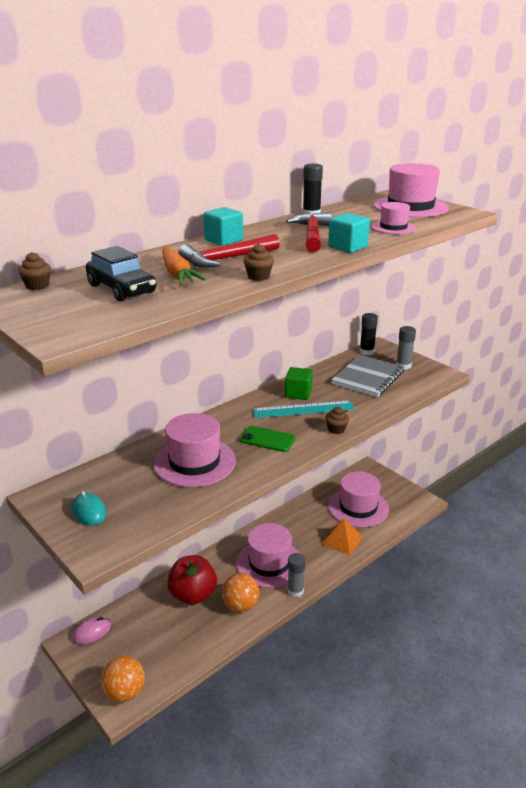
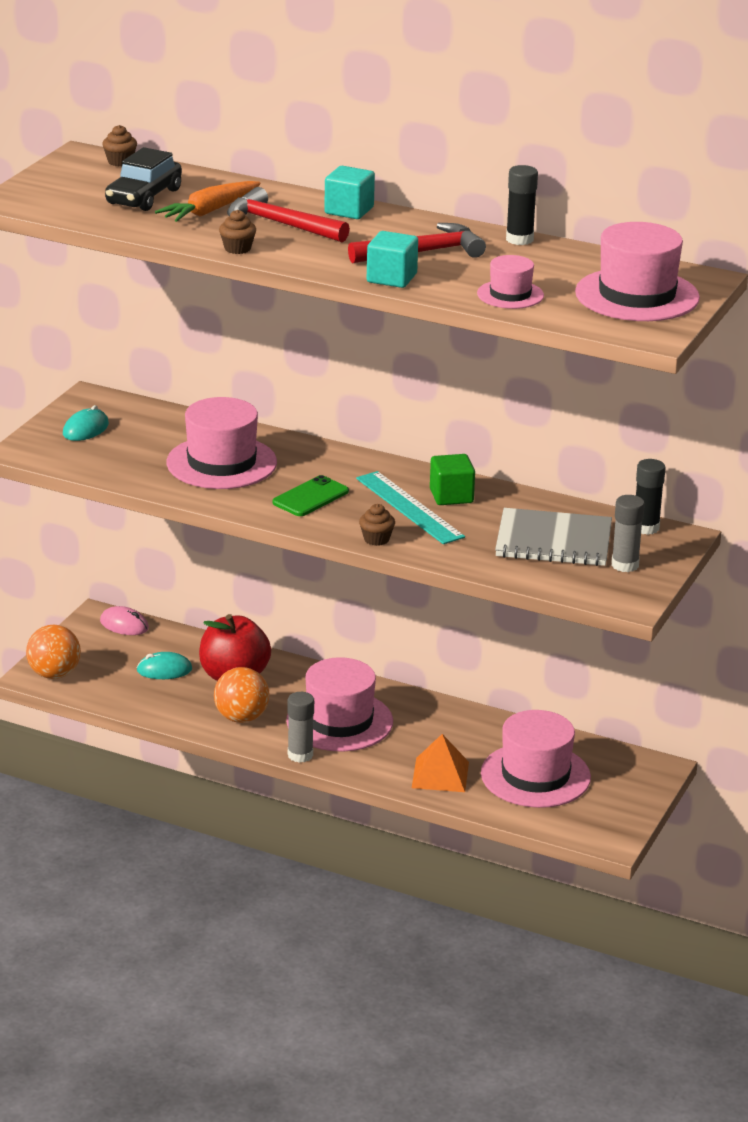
camera: 65 degrees right, 0 degrees up
green phone [240,426,296,452] -> green phone turned 45 degrees clockwise [272,475,349,516]
none -> turquoise mouse [136,652,192,679]

